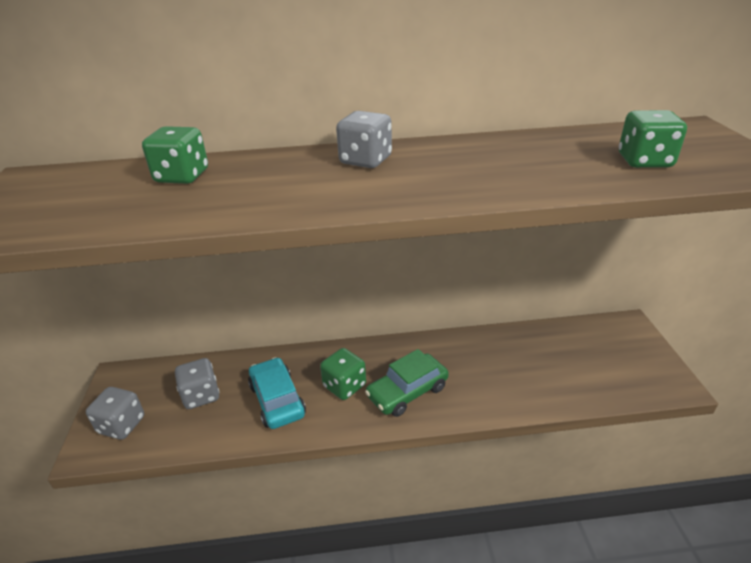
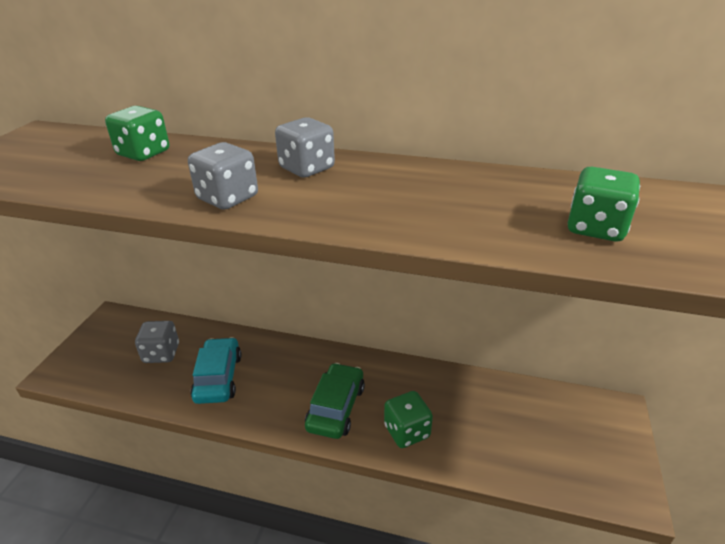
camera: 20 degrees right, 0 degrees up
grey dice [86,387,144,440] -> grey dice moved to [188,142,258,210]
green dice [320,348,366,400] -> green dice moved to [384,391,433,448]
green car [365,349,449,417] -> green car turned 120 degrees clockwise [305,363,365,439]

